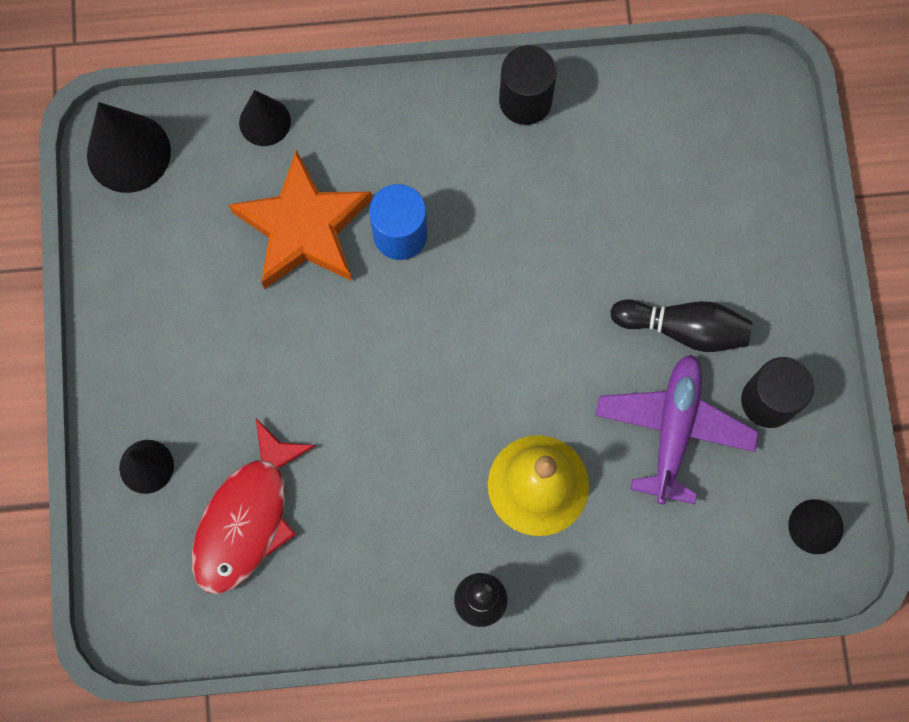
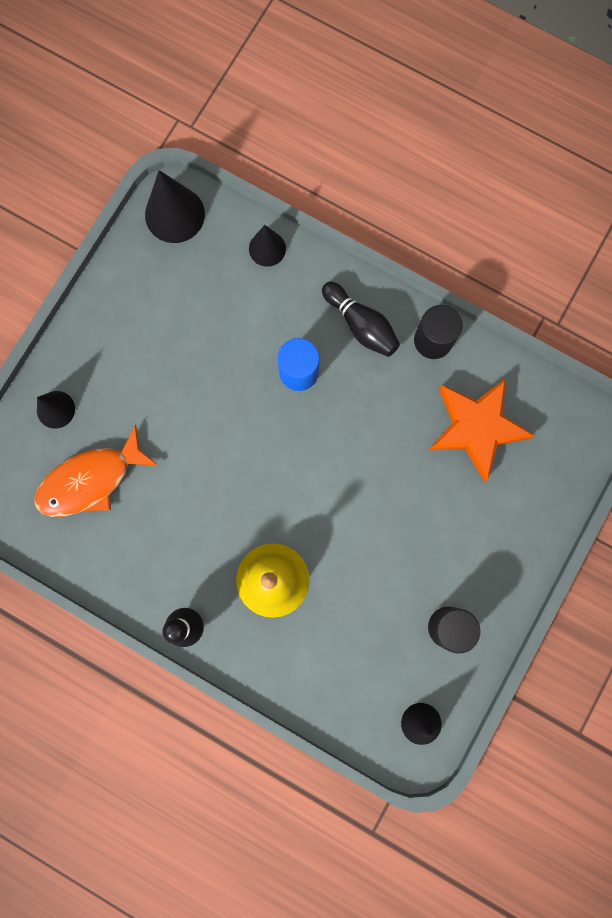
camera: 35 degrees right, 5 degrees up
red fish [192,419,316,594] -> orange fish [34,425,159,517]
orange star [229,150,372,289] -> orange star moved to [429,378,535,482]
purple plane [595,355,759,505] -> none
black bowling pin [610,299,753,352] -> black bowling pin moved to [322,282,400,357]

